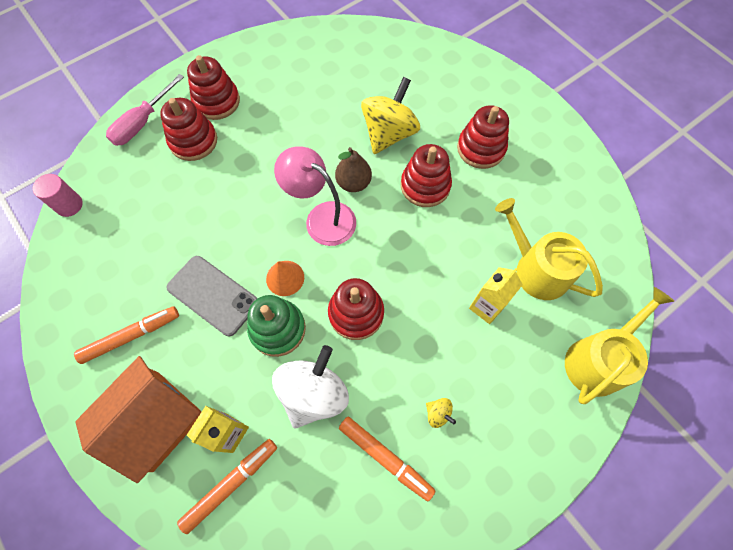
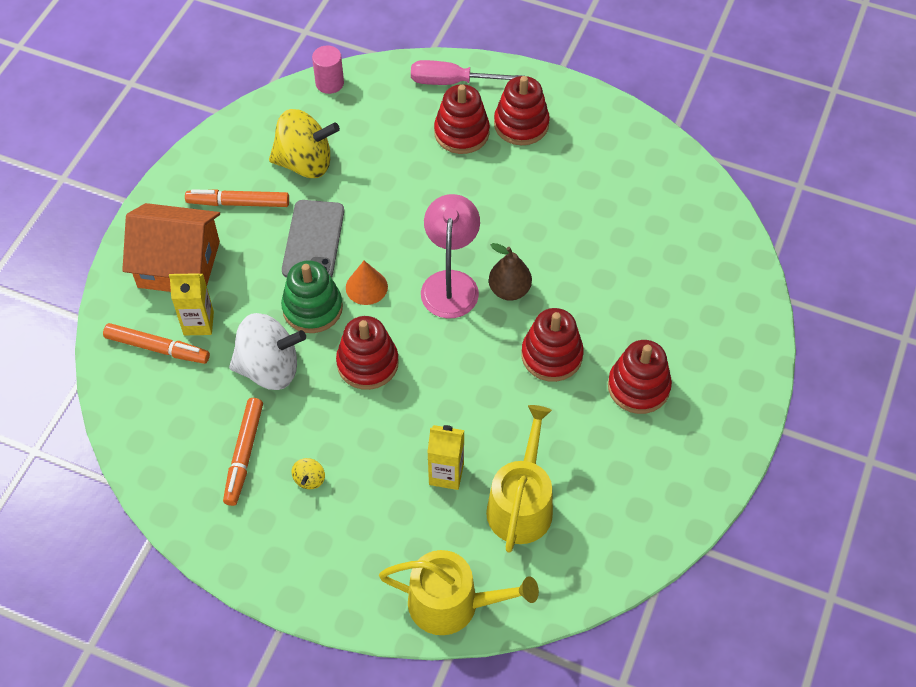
camera: 60 degrees right, 10 degrees down
orange marker [74,306,179,364] -> orange marker turned 150 degrees clockwise [185,189,289,207]
yellow spinning top [361,77,420,154] -> yellow spinning top moved to [269,109,340,178]

